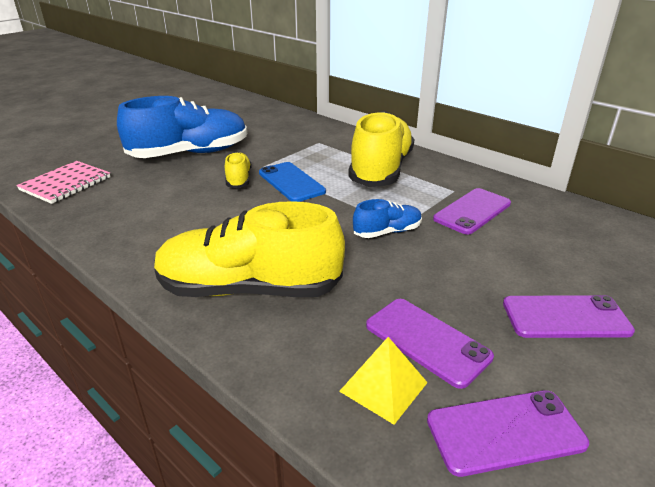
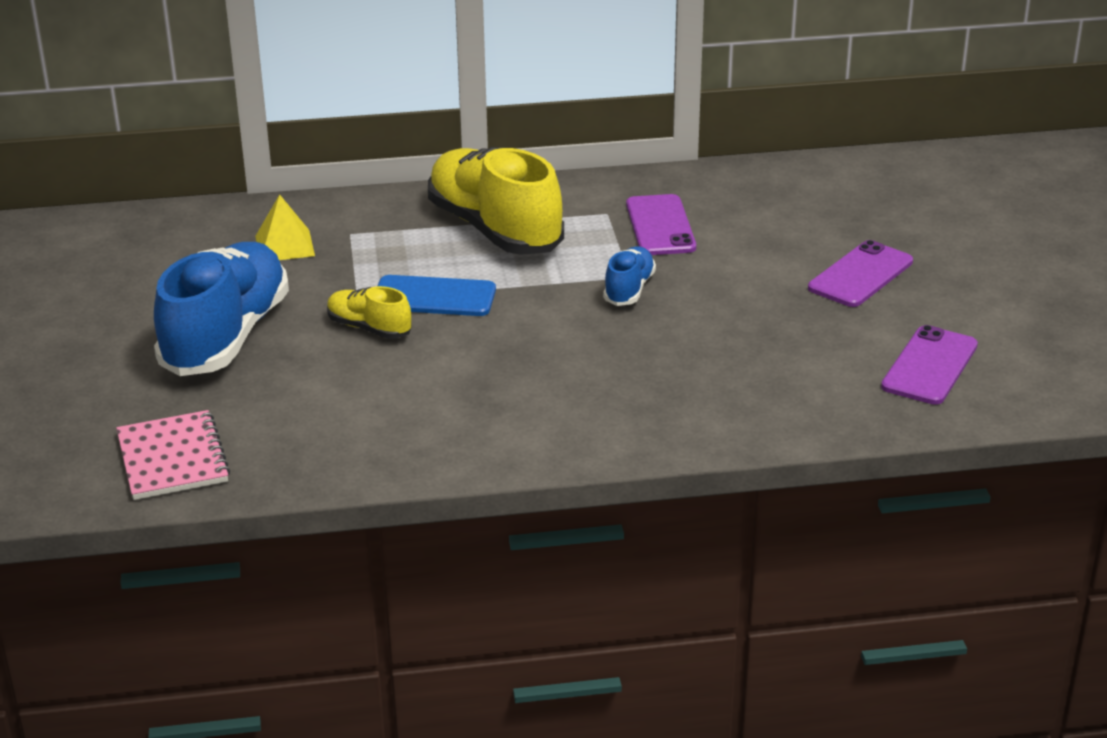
camera: 50 degrees left, 0 degrees up
yellow shoe [154,201,345,297] -> none
yellow pyramid [339,337,428,425] -> yellow pyramid moved to [255,194,315,260]
purple phone [366,299,494,389] -> none

